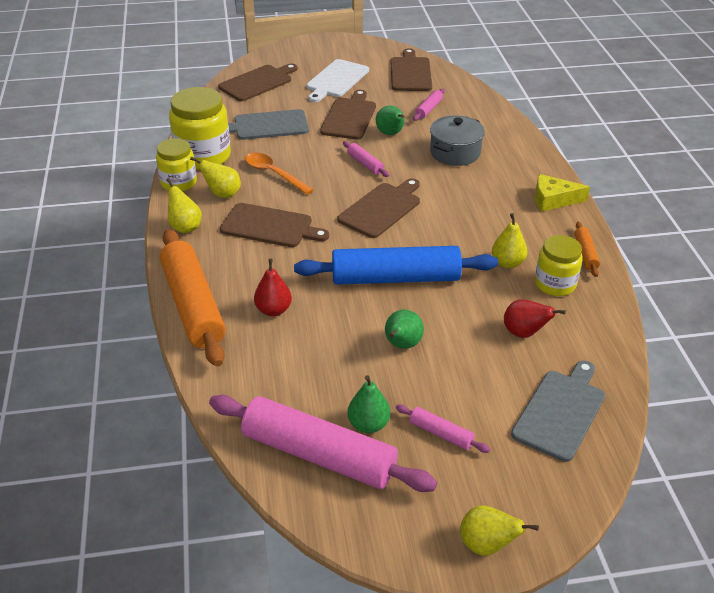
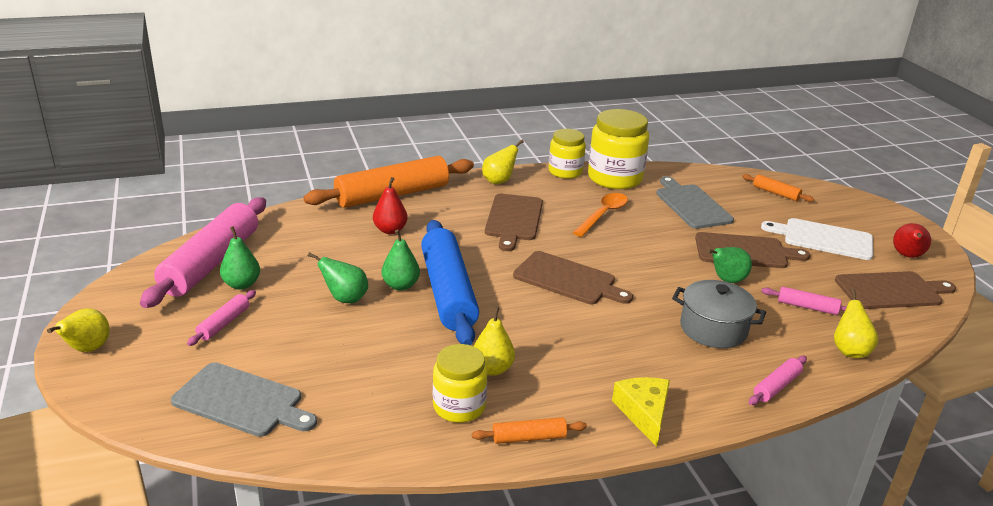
camera: 80 degrees right, 10 degrees down
yellow pear [190,156,241,198] -> yellow pear moved to [834,289,878,358]
brown cutting board [218,63,297,101] -> orange rolling pin [742,174,814,202]
pink rolling pin [343,141,389,177] -> pink rolling pin moved to [749,356,807,405]
red pear [504,299,566,338] -> red pear moved to [893,223,931,258]
none -> green pear [382,229,420,291]

